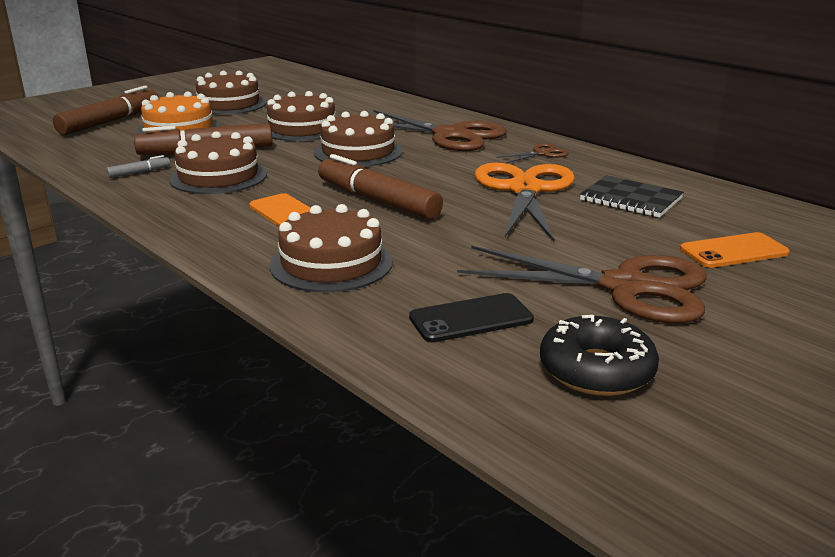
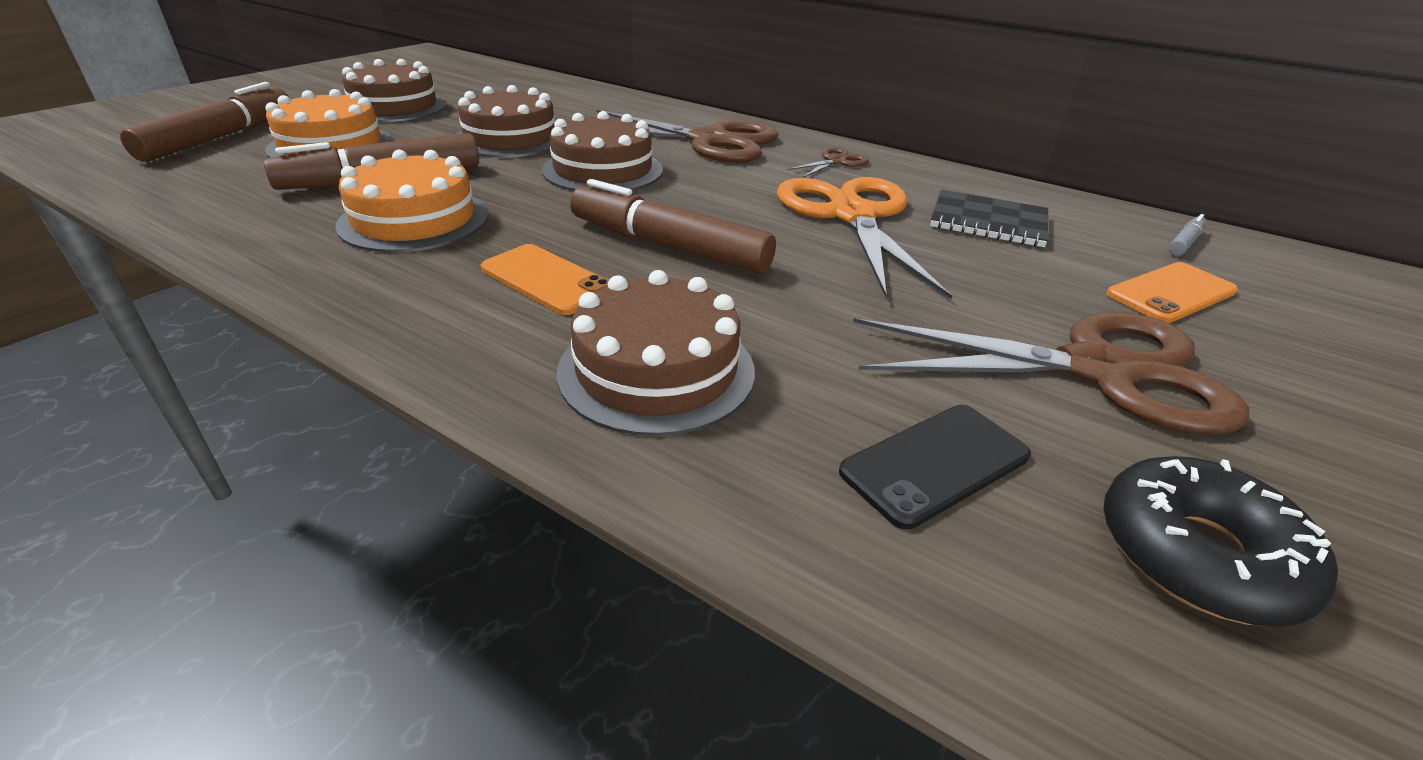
camera: 15 degrees left, 10 degrees up
grey marker [106,155,170,178] -> grey marker moved to [1169,214,1207,256]
brown cake [169,131,267,194] -> orange cake [335,150,489,252]

